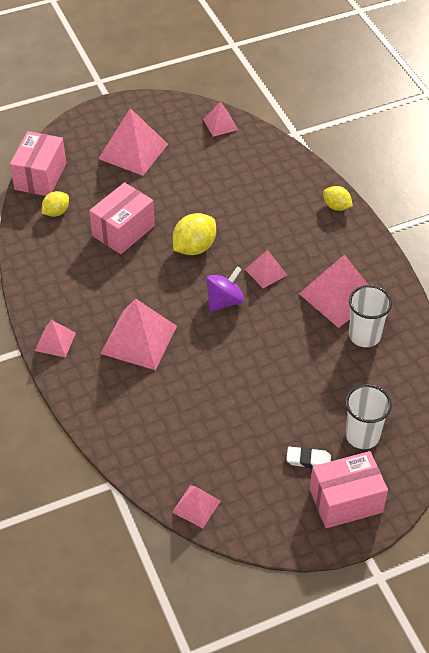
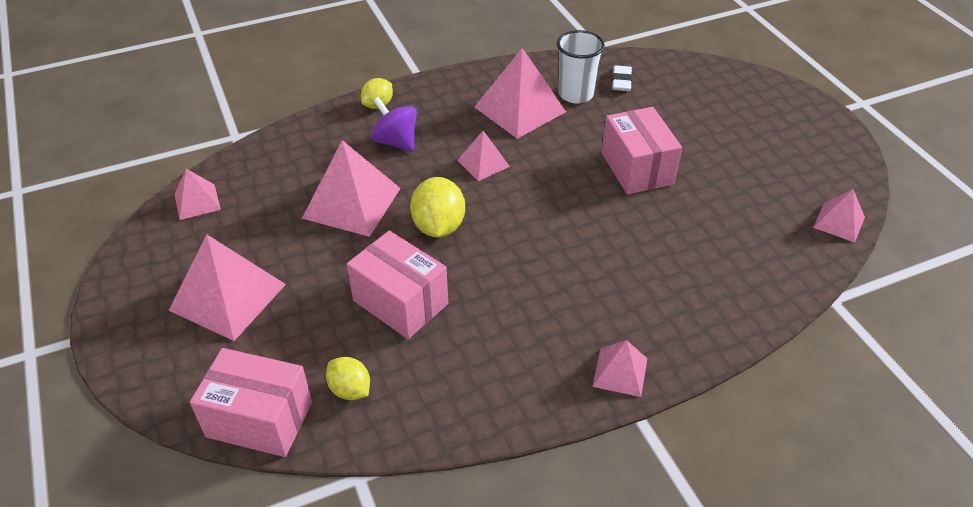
camera: 90 degrees left, 5 degrees down
pink pyramid [101,299,177,370] -> pink pyramid moved to [302,140,401,237]
yellow lemon [173,213,216,255] -> yellow lemon turned 45 degrees clockwise [410,177,465,238]
purple spinning top [206,267,244,312] -> purple spinning top moved to [371,97,417,152]
white eraser [286,447,331,468] -> white eraser moved to [612,65,632,91]
pink box [310,451,388,528] -> pink box moved to [602,107,682,194]
white cup [345,384,392,449] -> none

